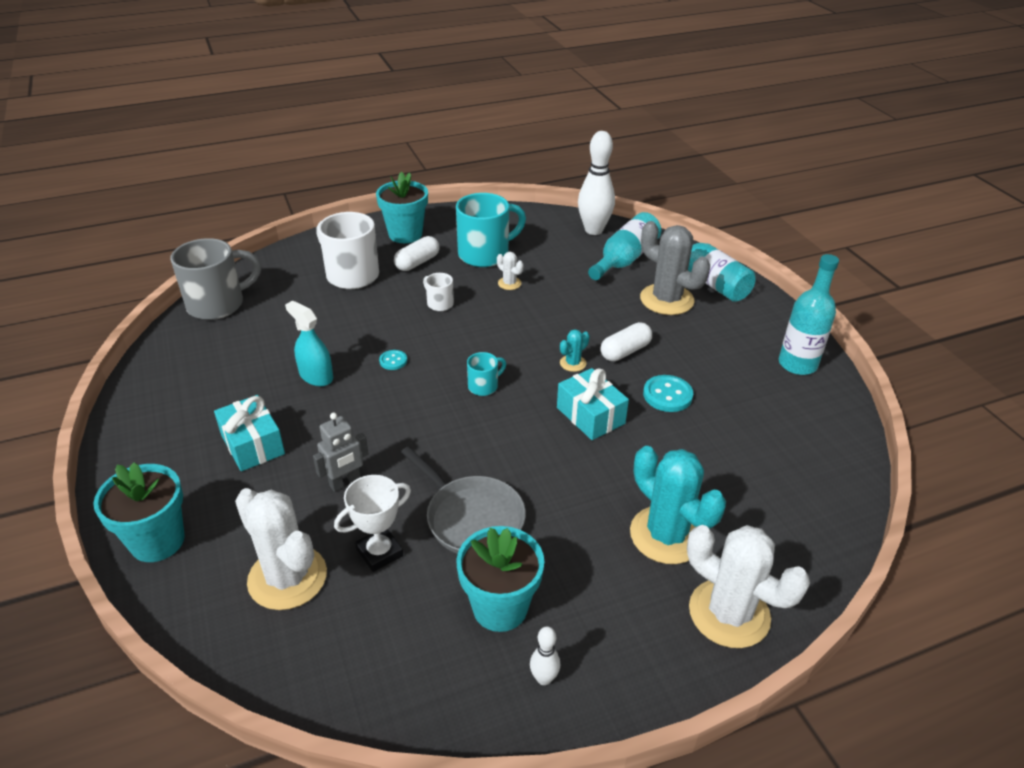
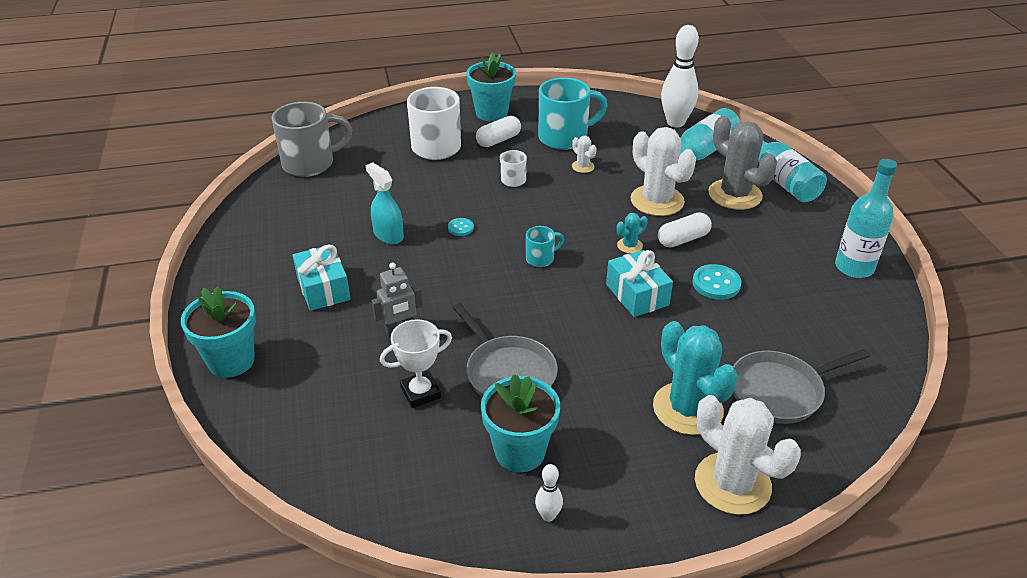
camera: 10 degrees right, 0 degrees up
white cactus [235,488,327,610] -> white cactus moved to [630,127,696,216]
none -> grey pan [733,349,870,424]

